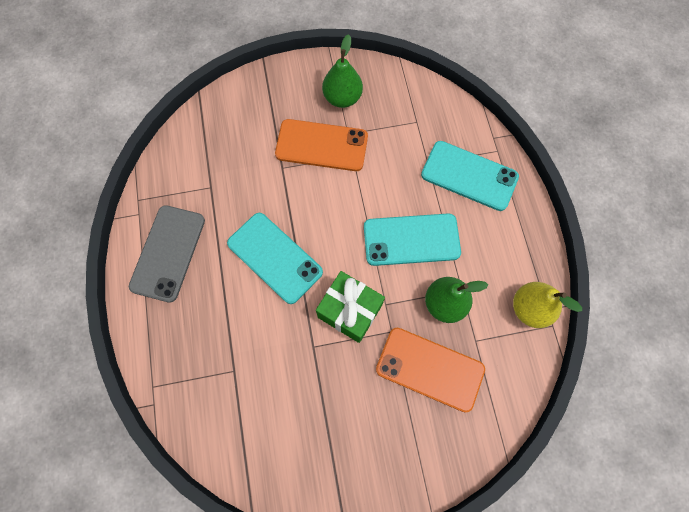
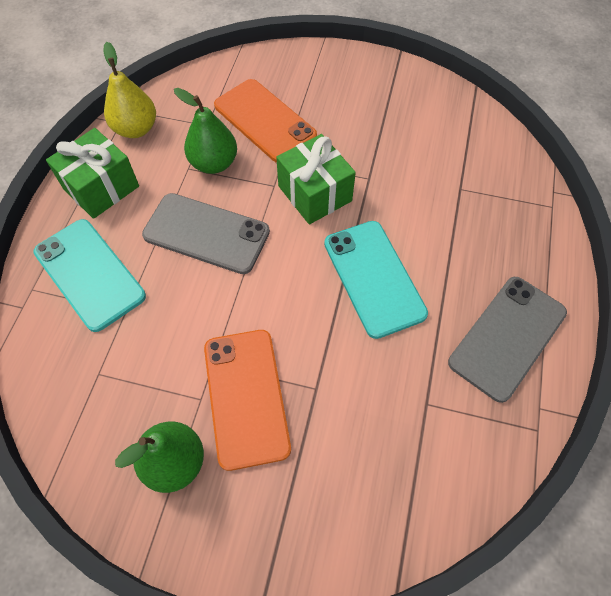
camera: 155 degrees left, 10 degrees down
orange phone [275,119,368,171] -> orange phone turned 45 degrees clockwise [204,330,291,471]
turquoise phone [364,213,461,266] -> grey phone [142,193,270,274]
none -> green gift [46,128,139,219]

